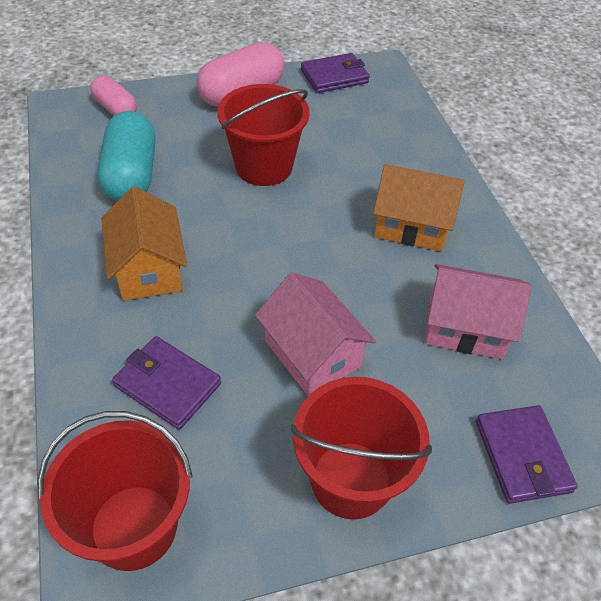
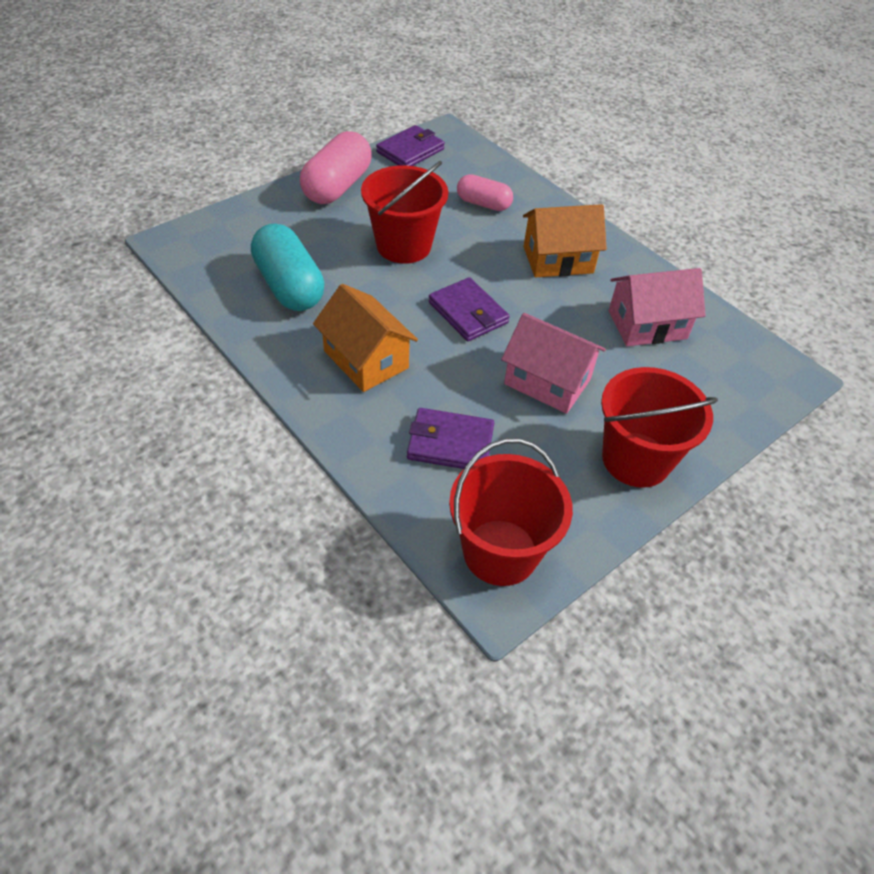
camera: 25 degrees left, 0 degrees up
pink capsule [90,76,137,116] -> pink capsule moved to [457,174,513,211]
purple wallet [476,405,578,504] -> purple wallet moved to [429,277,510,341]

